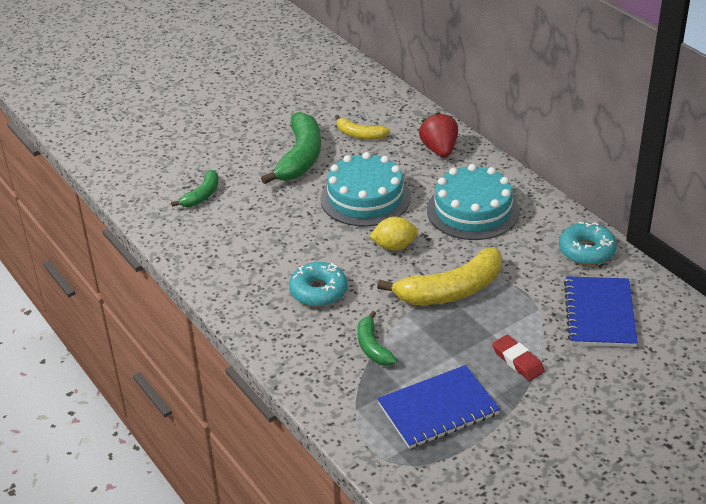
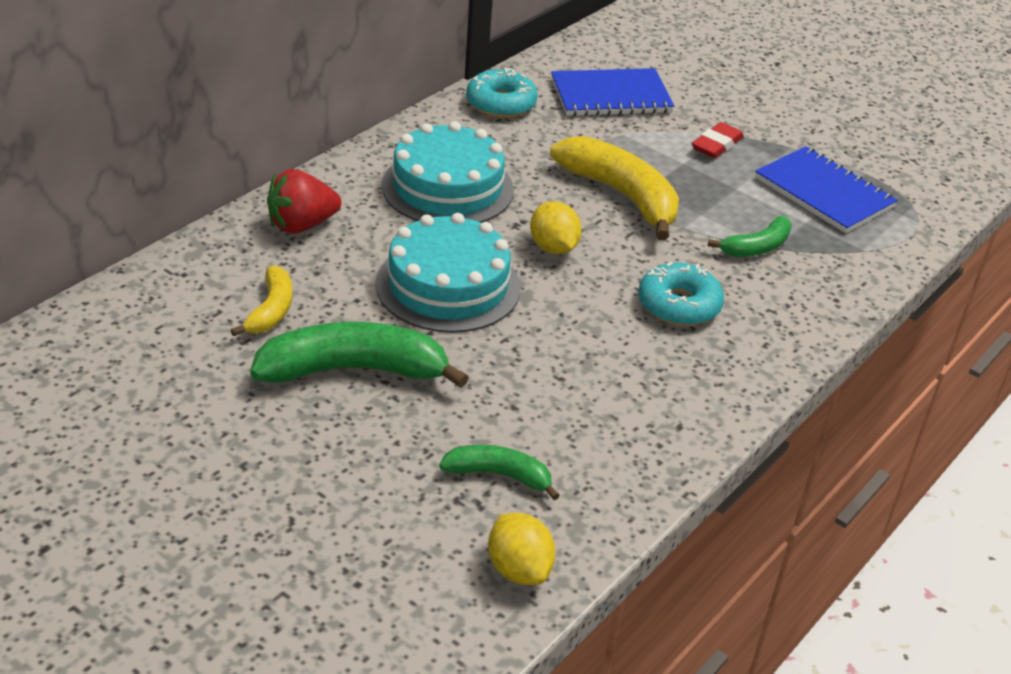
camera: 110 degrees left, 0 degrees up
none -> yellow lemon [488,513,556,585]

